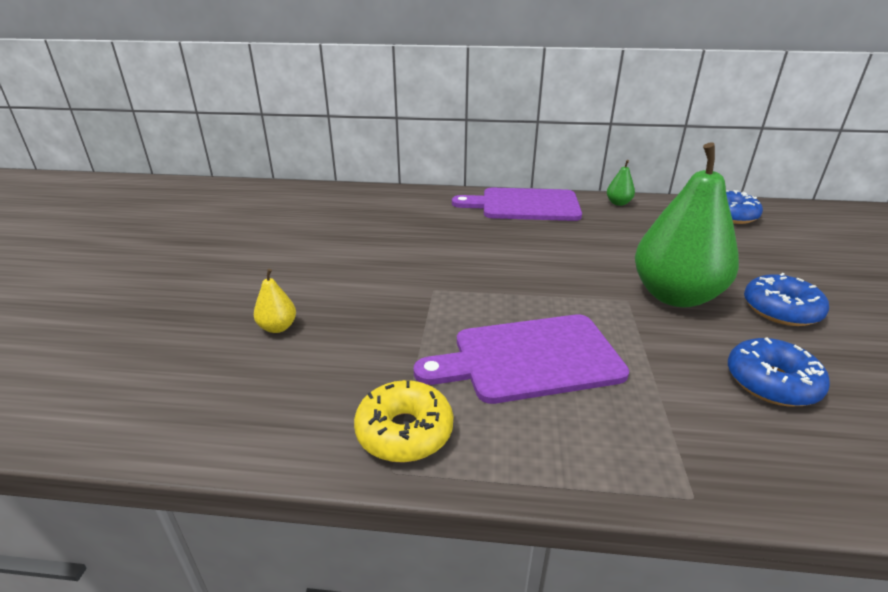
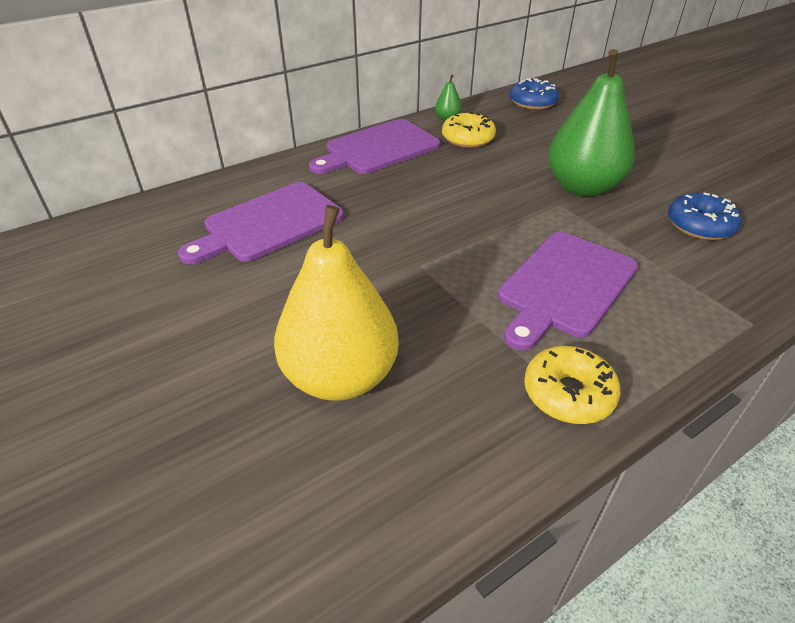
camera: 40 degrees left, 10 degrees up
yellow pear [254,269,296,333] -> yellow pear [274,205,399,401], size x2.50
blue donut [744,273,829,326] -> none
none -> purple cutting board [178,182,344,264]
none -> yellow donut [442,112,496,148]

